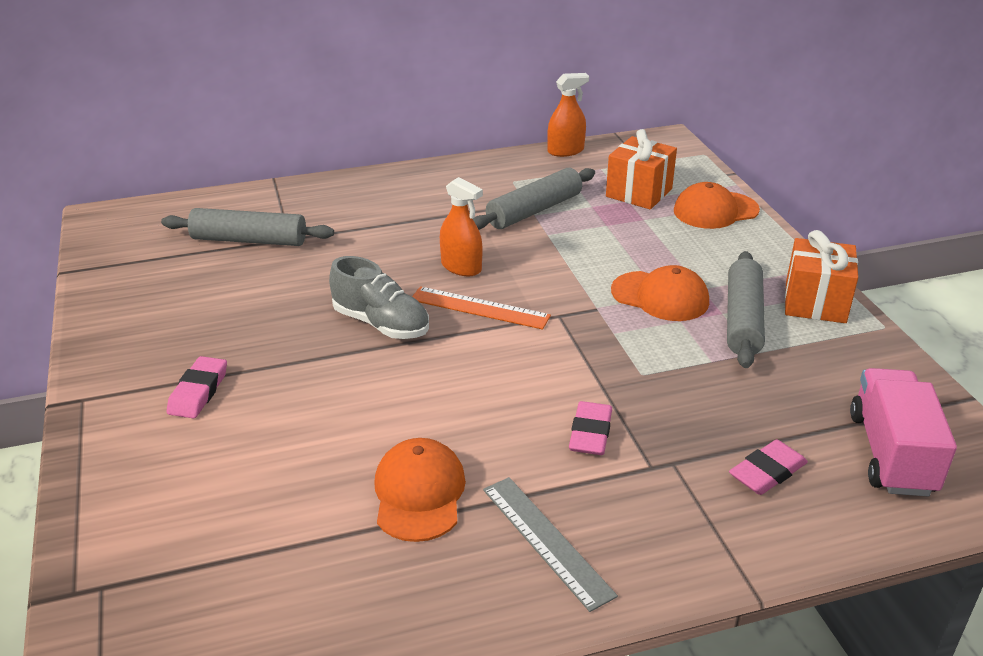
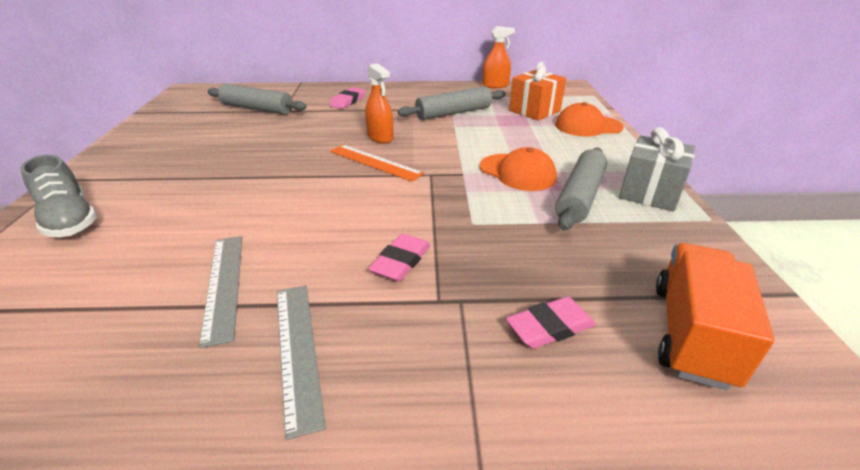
camera: 15 degrees right, 0 degrees up
pink eraser [167,356,227,419] -> pink eraser moved to [329,87,365,109]
grey shoe [329,256,429,339] -> grey shoe moved to [20,155,97,237]
orange cap [374,438,466,542] -> grey ruler [199,236,242,348]
orange gift [785,230,858,323] -> grey gift [619,127,695,212]
pink truck [850,368,957,496] -> orange truck [656,243,774,390]

